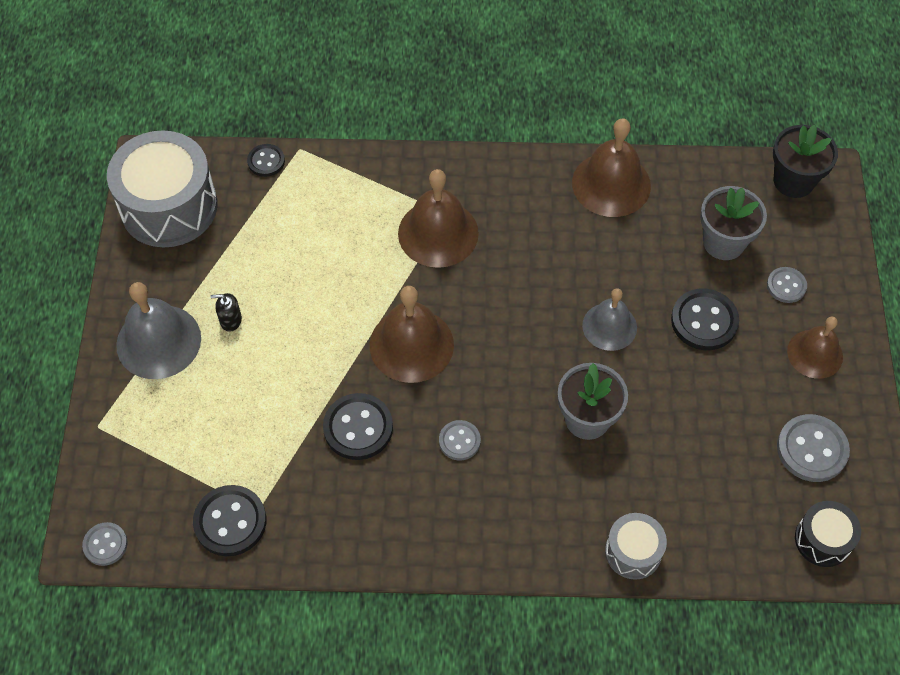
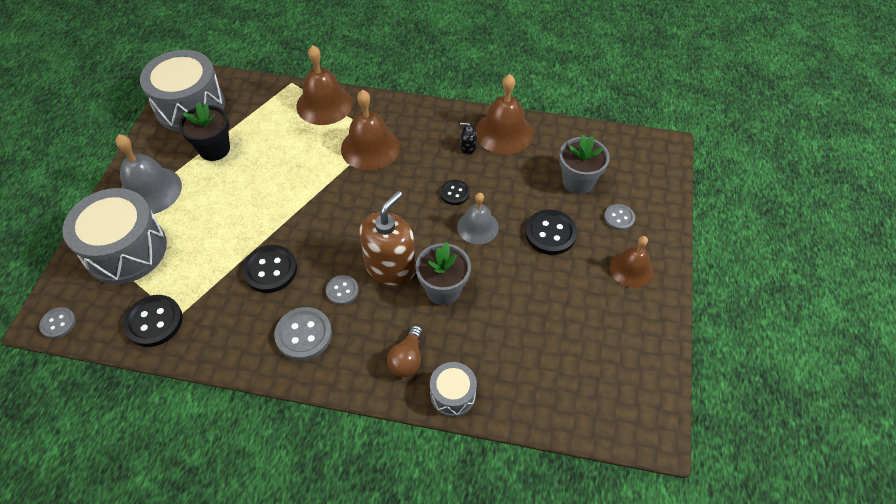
camera: 10 degrees right, 5 degrees down
black soap dispenser [211,293,242,332] -> black soap dispenser moved to [460,123,477,155]
black button [247,144,285,177] -> black button moved to [440,180,470,205]
brown bell [370,286,454,383] -> brown bell moved to [296,45,353,125]
black flower pot [773,125,838,198] -> black flower pot moved to [179,102,230,161]
grey button [777,414,850,482] -> grey button moved to [274,307,332,361]
black drum [795,501,861,567] -> none
none -> grey drum [62,188,167,284]
none -> brown soap dispenser [359,191,416,286]
none -> brown light bulb [387,325,423,377]

